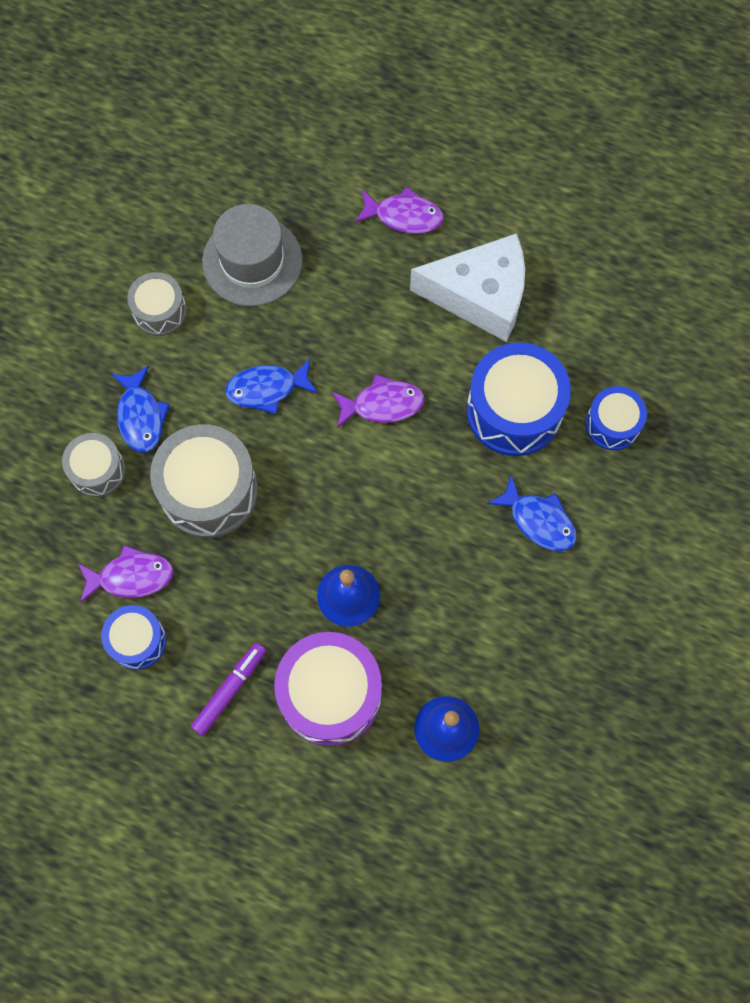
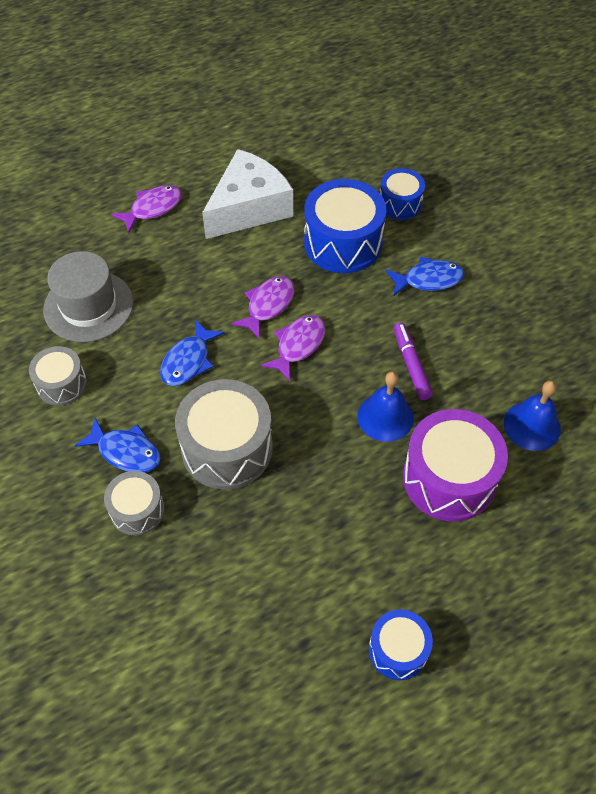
camera: 50 degrees left, 15 degrees down
purple fish [78,545,174,603] -> purple fish moved to [261,315,326,381]
blue drum [101,605,167,670] -> blue drum moved to [369,609,433,680]
purple marker [191,643,266,736] -> purple marker moved to [394,322,433,400]

